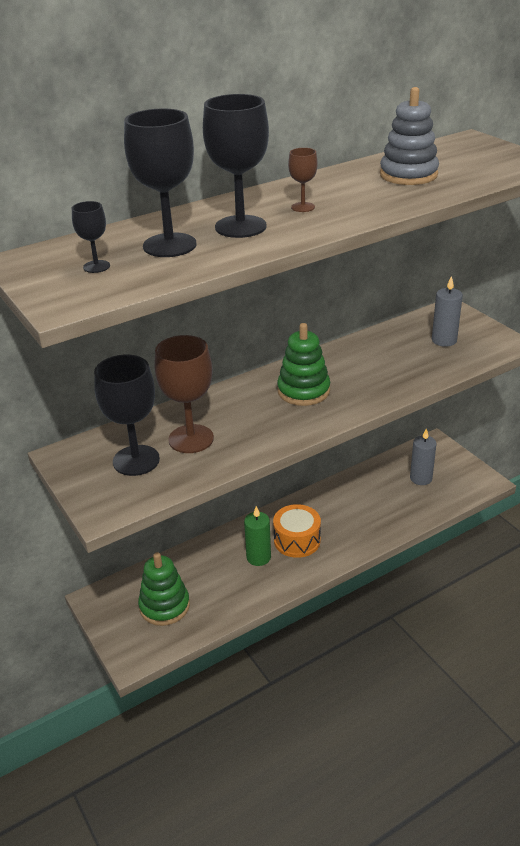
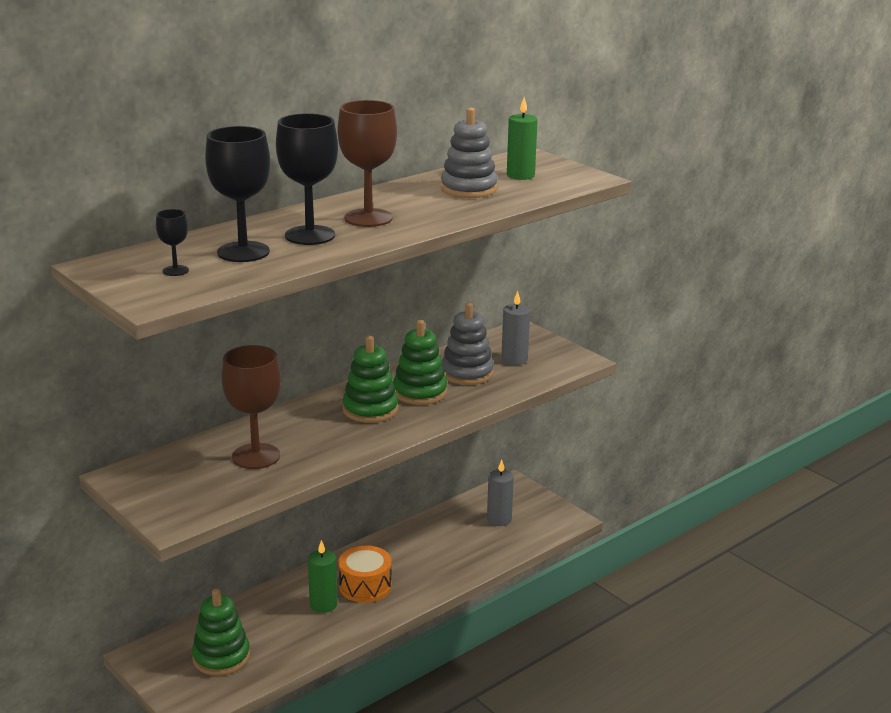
camera: 10 degrees left, 10 degrees down
black goblet [94,355,160,476] -> none
brown goblet [288,148,318,212] -> brown goblet [337,100,397,227], size x2.08
none -> green stacking toy [393,320,447,405]
none -> grey stacking toy [442,303,494,385]
none -> green candle [507,98,538,180]

